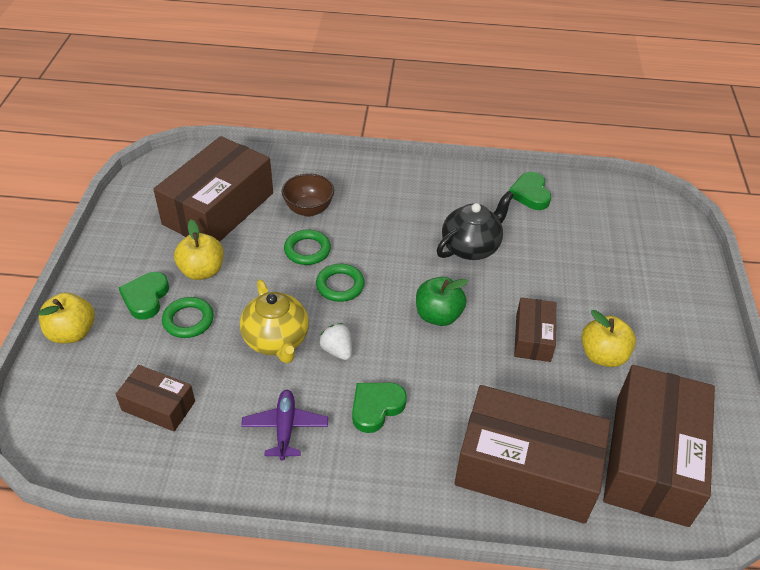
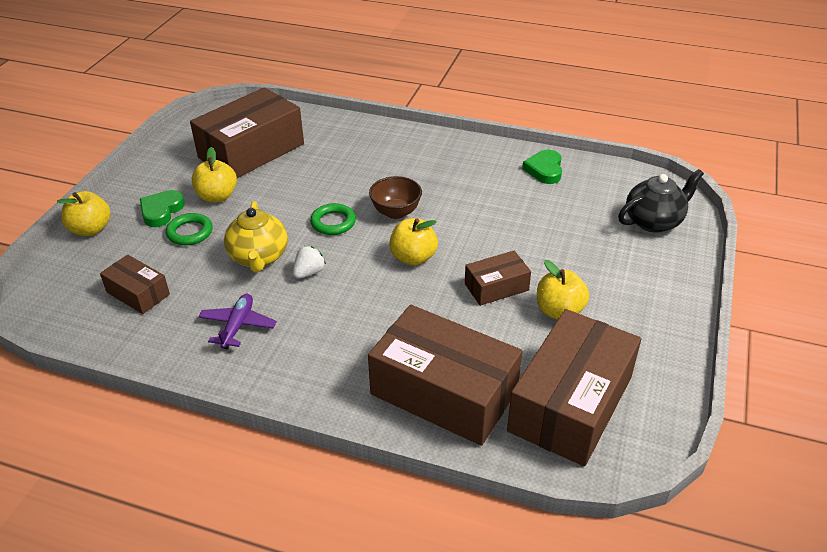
camera: 15 degrees right, 5 degrees down
brown bowl [282,173,334,217] -> brown bowl moved to [369,176,422,219]
green ring [284,230,331,265] -> none
white strawberry [319,323,352,360] -> white strawberry turned 60 degrees clockwise [293,246,326,279]
green heart [352,383,407,433] -> none
green apple [416,277,468,326] -> yellow apple [389,218,438,265]
black teapot [437,191,514,260] -> black teapot moved to [618,169,704,233]
brown box [514,297,556,362] -> brown box turned 45 degrees clockwise [465,251,531,306]

